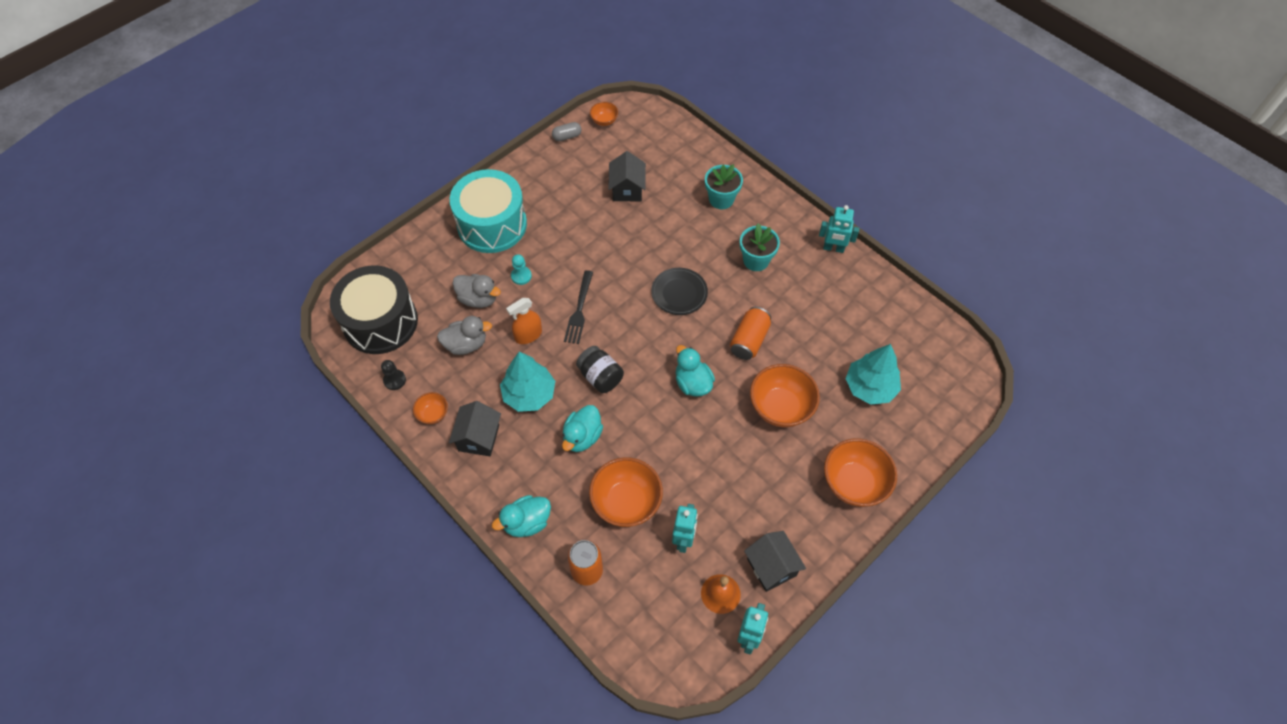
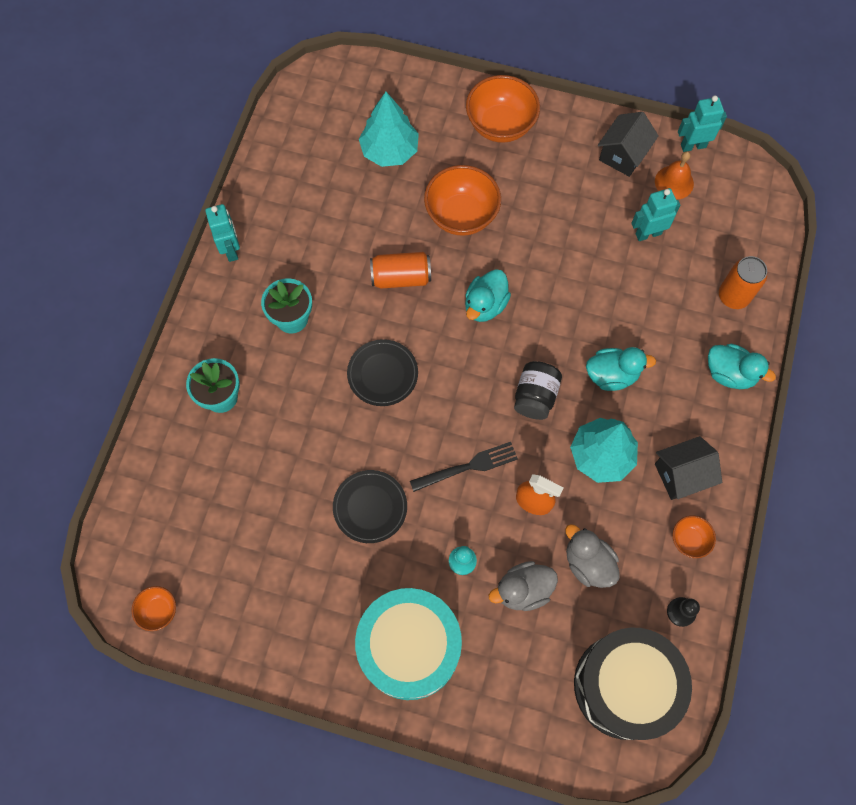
camera: 120 degrees left, 10 degrees up
grey duck [452,274,501,308] -> grey duck turned 105 degrees counterclockwise [489,561,558,611]
grey capsule [552,122,582,141] -> none
orange bowl [589,457,663,527] -> none
black house [608,151,646,201] -> none
none -> black plate [333,470,407,543]

